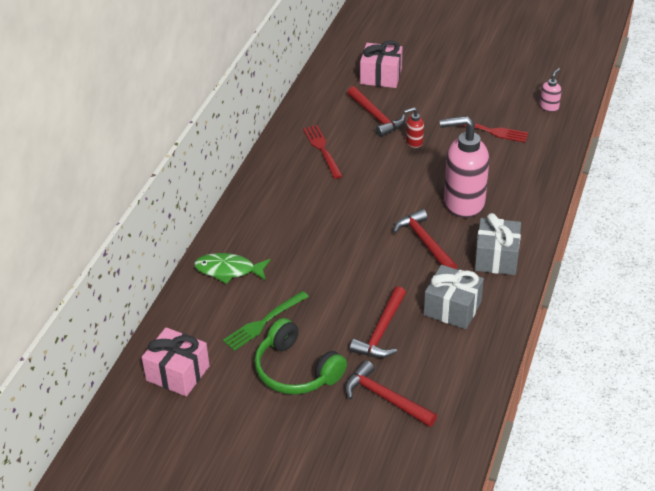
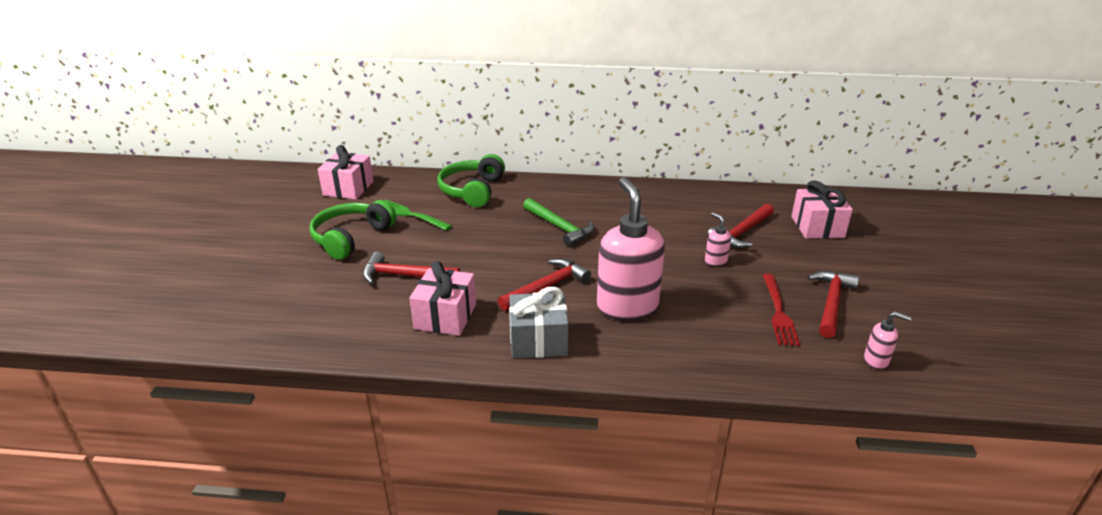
camera: 75 degrees right, 10 degrees down
green fish [194,253,271,284] -> green headphones [437,154,505,207]
red fork [303,125,343,179] -> none
red hammer [345,360,437,427] -> red hammer moved to [808,271,859,338]
red soap dispenser [404,107,424,148] -> pink soap dispenser [705,212,731,266]
grey gift [424,265,484,329] -> pink gift [410,261,476,336]
none -> green hammer [523,198,594,246]

